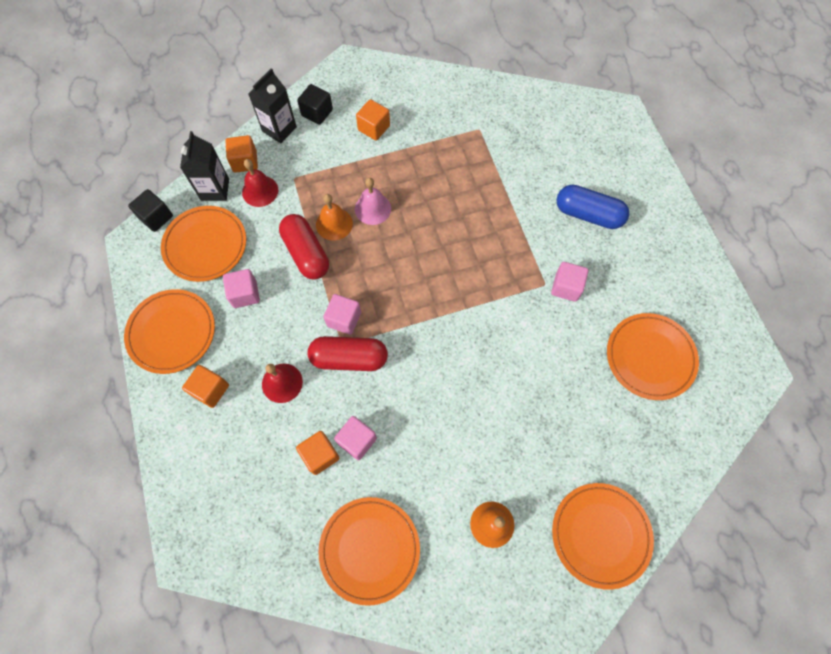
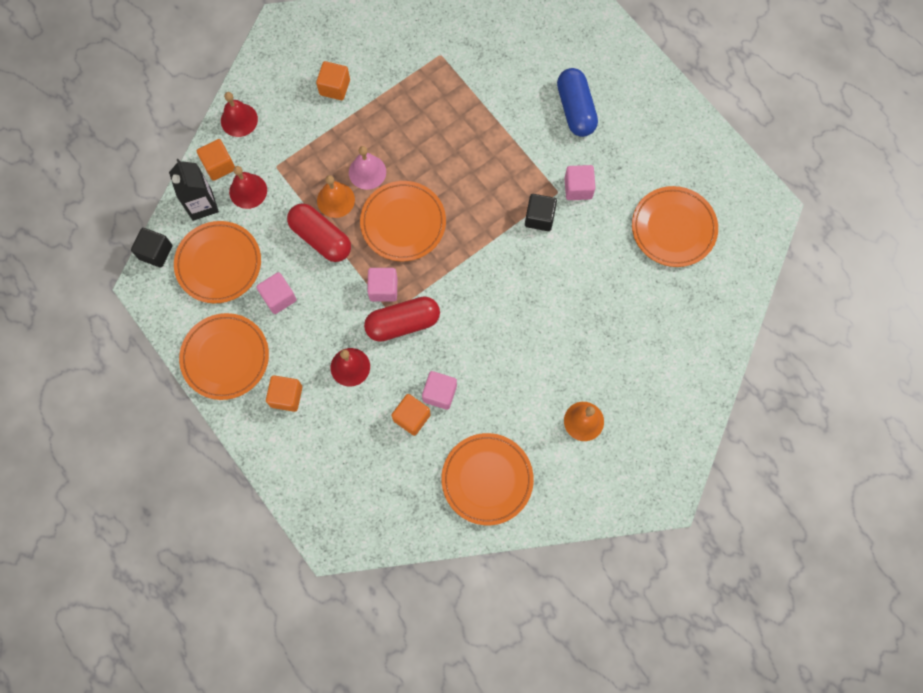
camera: 20 degrees left, 5 degrees up
black carton [248,68,297,143] -> red bell [221,92,258,137]
black cube [297,84,333,125] -> black cube moved to [525,194,557,231]
orange plate [552,483,654,590] -> orange plate moved to [360,181,446,261]
blue capsule [557,185,629,229] -> blue capsule turned 75 degrees clockwise [557,68,598,137]

